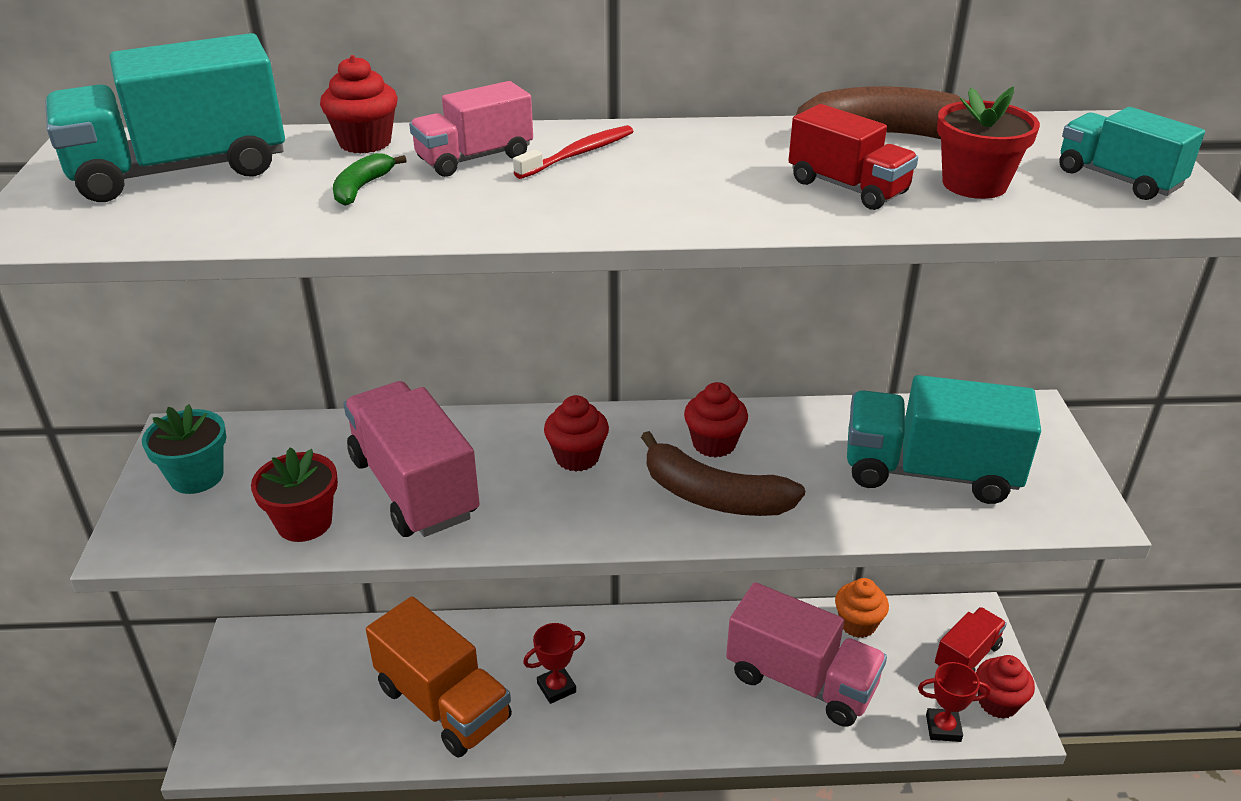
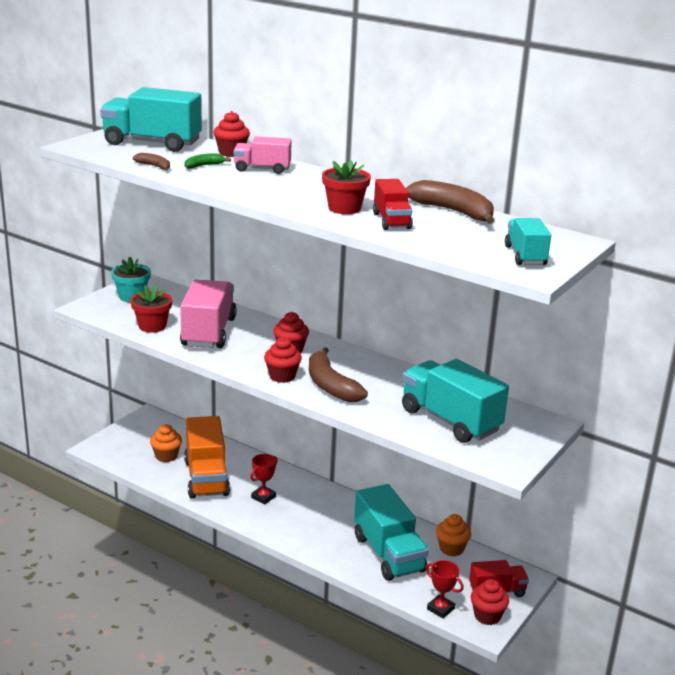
camera: 35 degrees right, 10 degrees down
red toothbrush [513,125,633,179] -> none
red trophy [523,623,585,704] -> red trophy turned 60 degrees counterclockwise [250,454,277,505]
red cupcake [684,382,748,458] -> red cupcake moved to [264,337,302,383]
pink truck [726,582,887,727] -> turquoise truck [354,484,429,581]
red flower pot [937,87,1040,199] -> red flower pot moved to [322,161,371,214]
none -> brown banana [133,153,170,171]
none -> orange cupcake [150,424,182,462]

